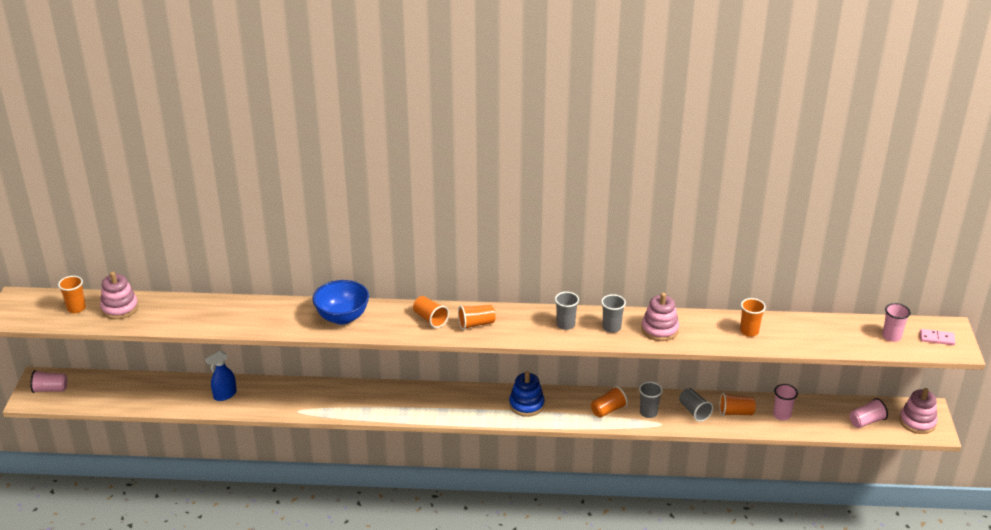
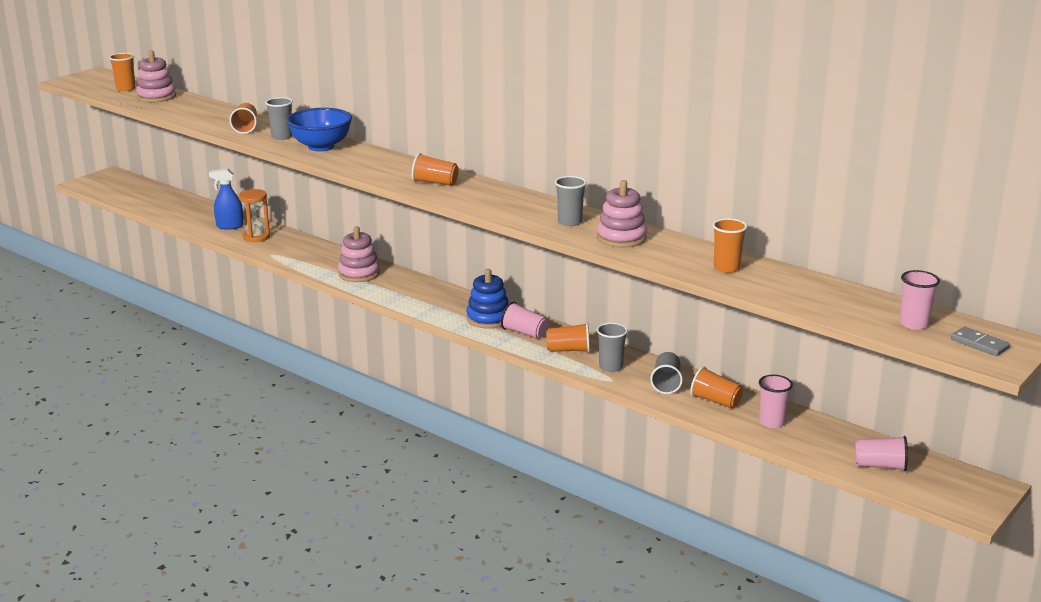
camera: 35 degrees right, 10 degrees down
pink cup [31,370,67,393] -> pink cup moved to [501,302,548,339]
orange cup [413,296,449,328] -> orange cup moved to [229,103,257,134]
grey cup [555,292,579,330] -> grey cup moved to [265,97,293,140]
pink stacking toy [899,388,938,434] -> pink stacking toy moved to [338,226,380,282]
pink domino [920,329,955,345] -> grey domino [951,327,1010,356]
none -> orange hourglass [239,189,270,242]

